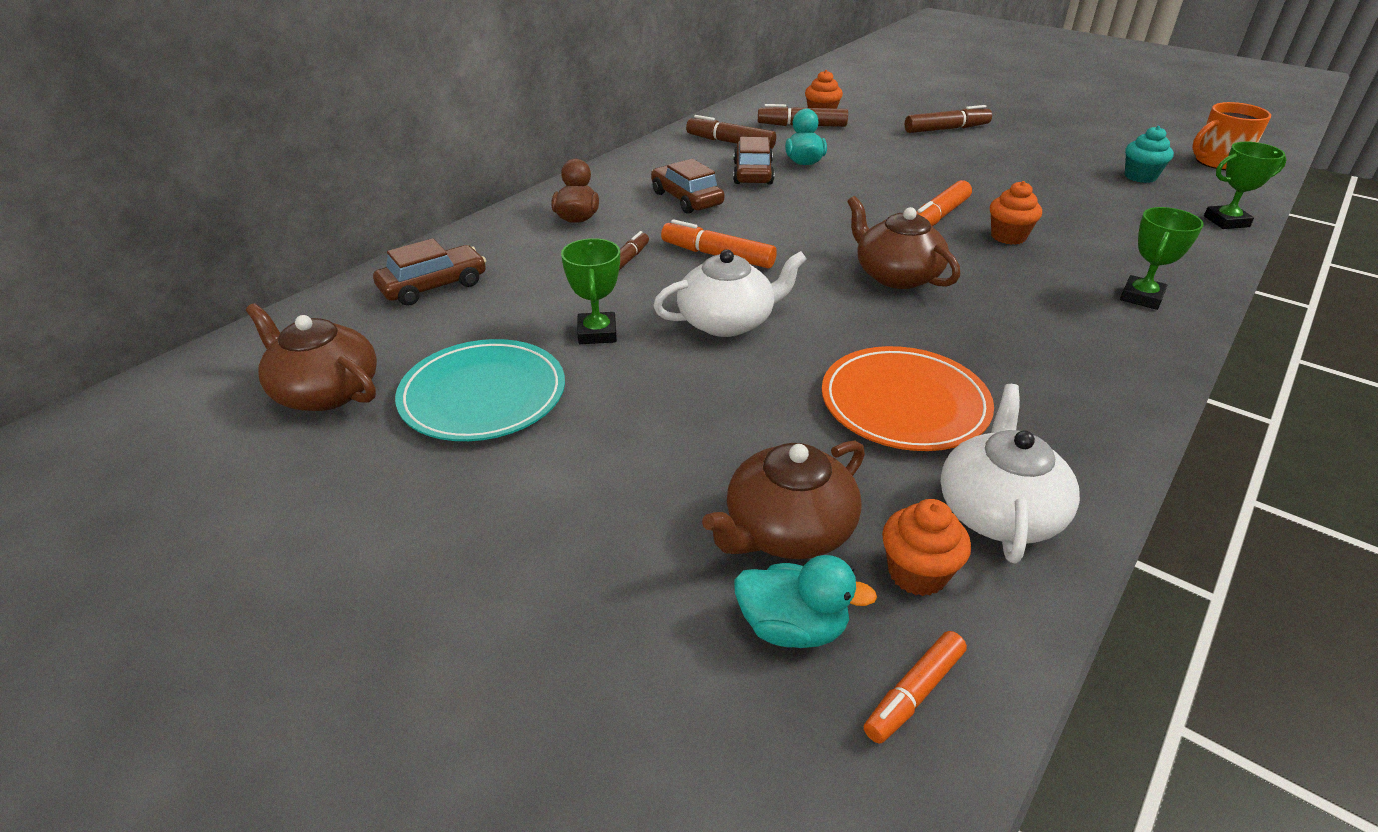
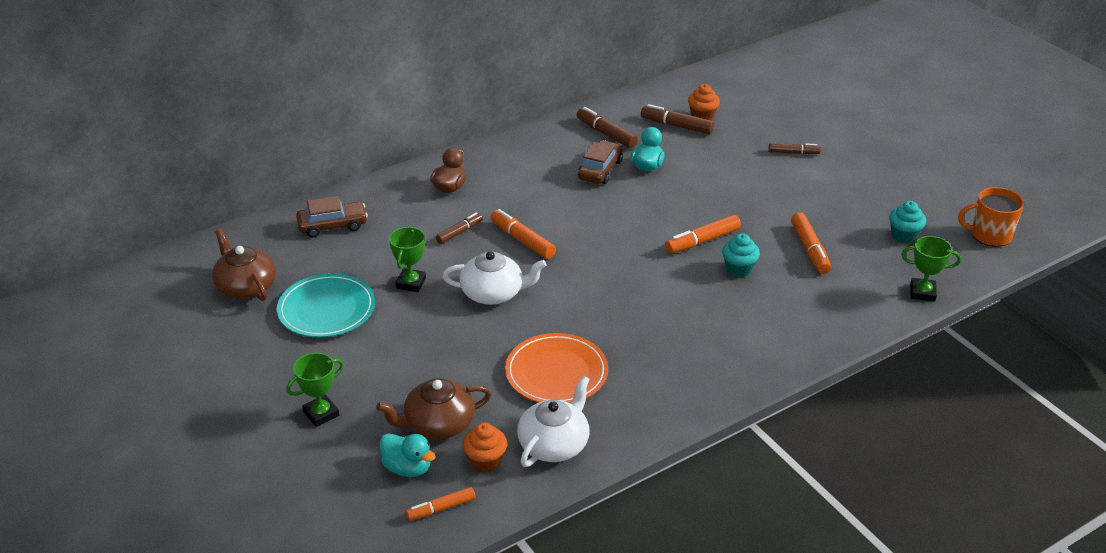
camera: 20 degrees right, 0 degrees up
brown car [651,159,724,214] -> none
brown teapot [847,196,960,289] -> none
brown marker [905,105,992,133] -> brown marker [768,143,821,154], size x0.66
orange cupcake [990,181,1042,245] -> turquoise cupcake [722,233,760,277]
green trophy [1120,207,1204,310] -> green trophy moved to [286,353,344,427]
none -> orange marker [791,212,831,274]

